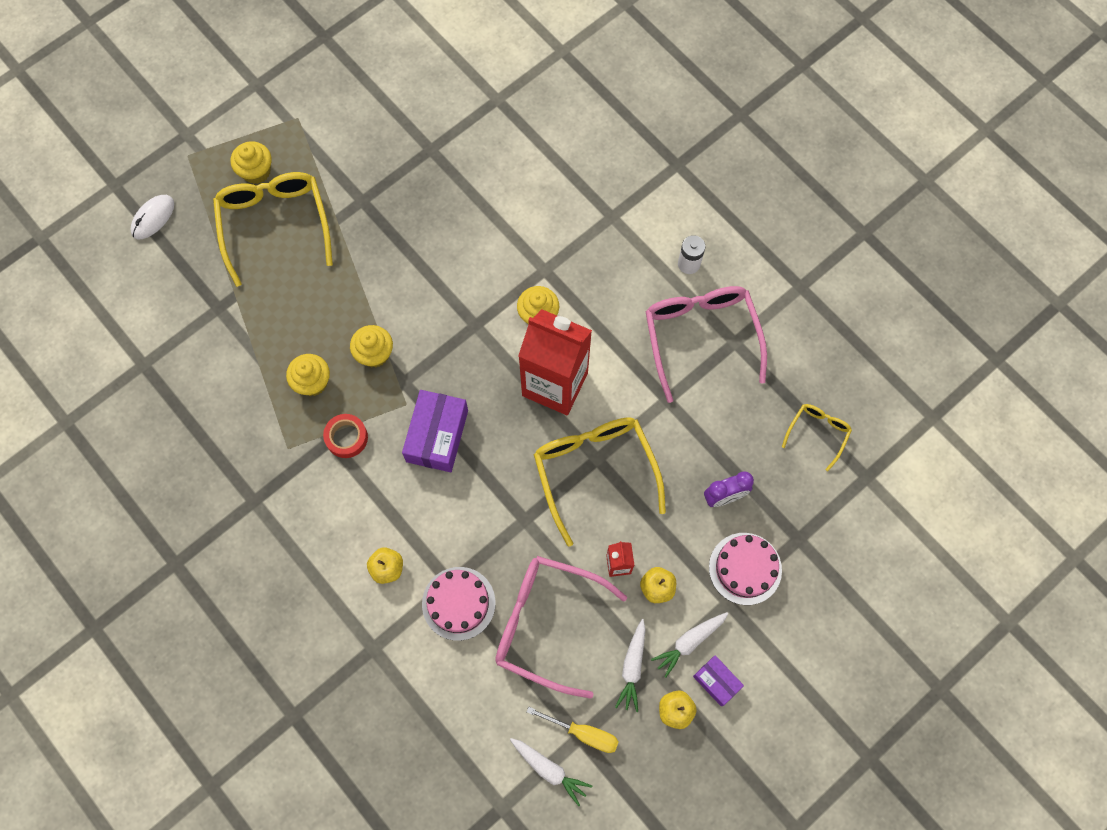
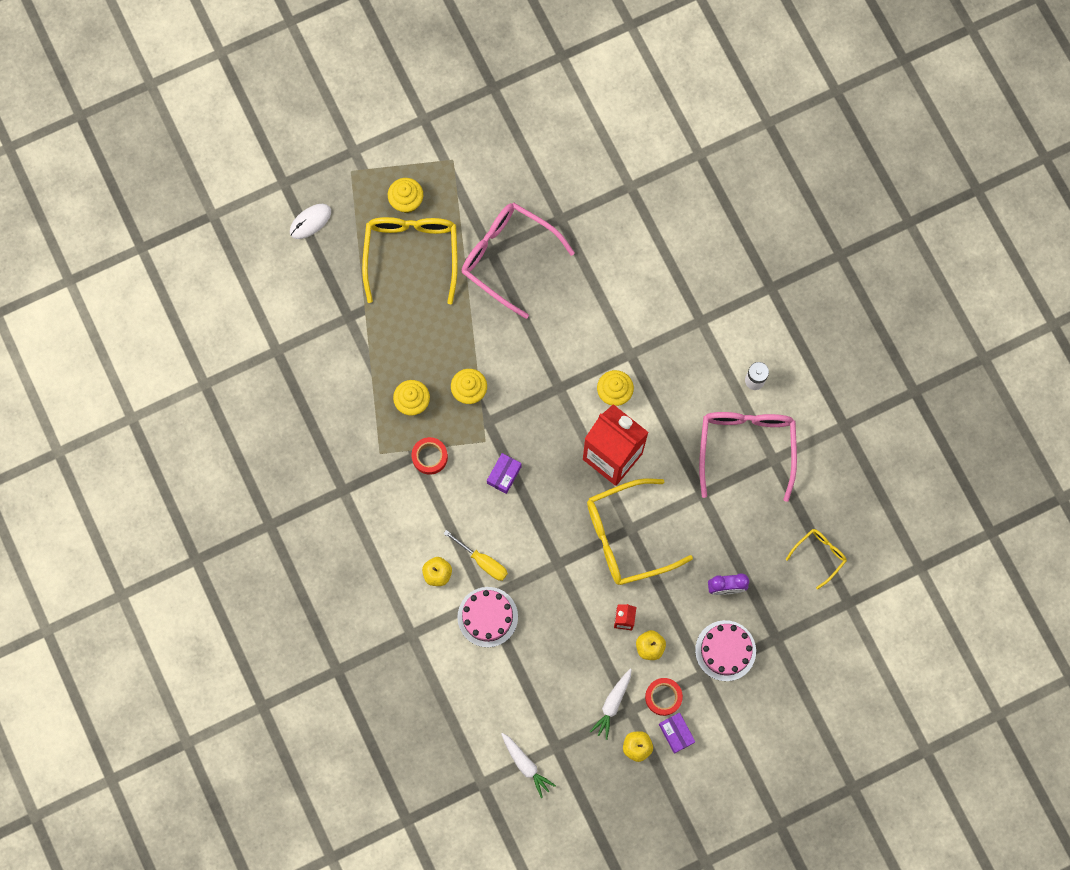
camera: 15 degrees right, 5 degrees up
purple box [402,390,468,472] -> purple box [487,453,522,494], size x0.56
pink glasses [495,556,627,699] -> pink glasses moved to [462,203,575,319]
yellow screwdriver [527,707,619,753] -> yellow screwdriver moved to [443,530,508,581]
yellow glasses [534,417,666,547] -> yellow glasses turned 105 degrees counterclockwise [587,478,693,585]
white carrot [651,612,729,678] -> red tape [645,678,683,716]

